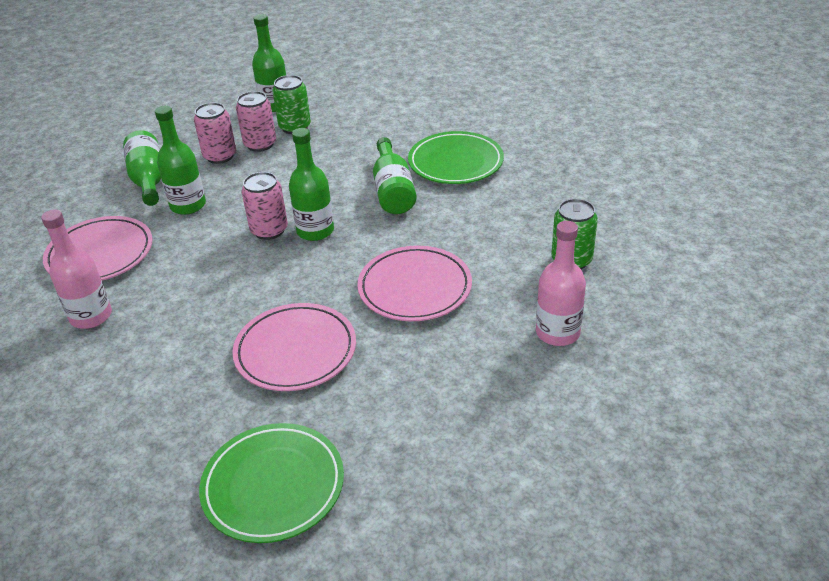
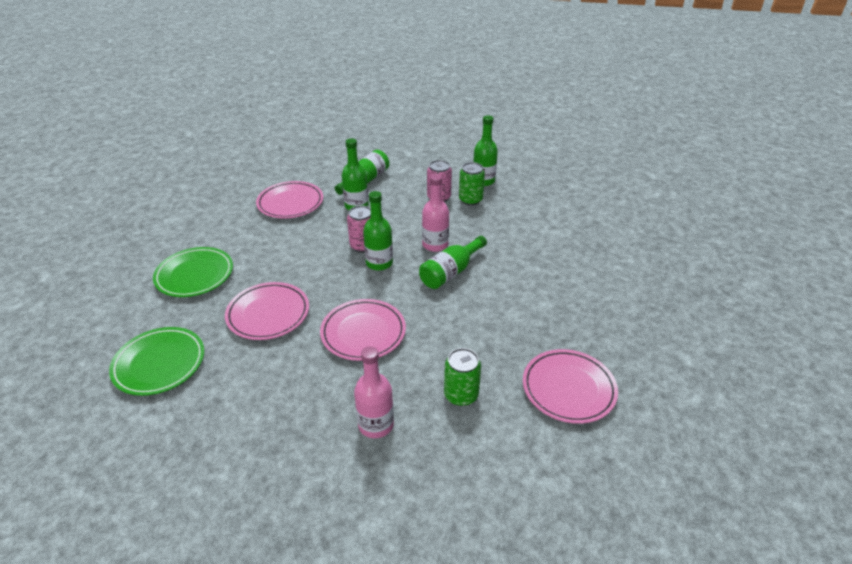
camera: 50 degrees right, 0 degrees up
pink bottle [41,209,112,329] -> pink bottle moved to [422,174,449,252]
pink can [194,102,236,164] -> none
green plate [408,131,504,184] -> green plate moved to [153,247,233,297]
none -> pink plate [523,349,618,424]

